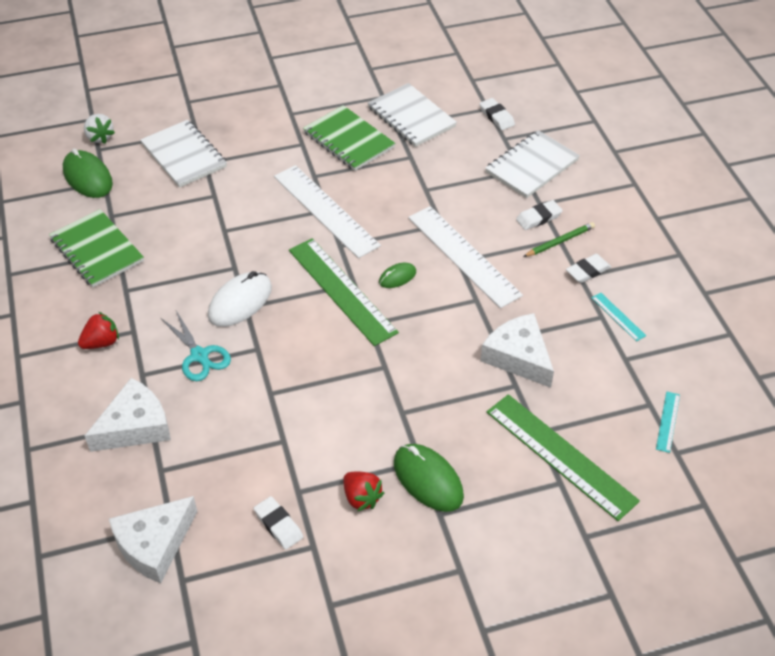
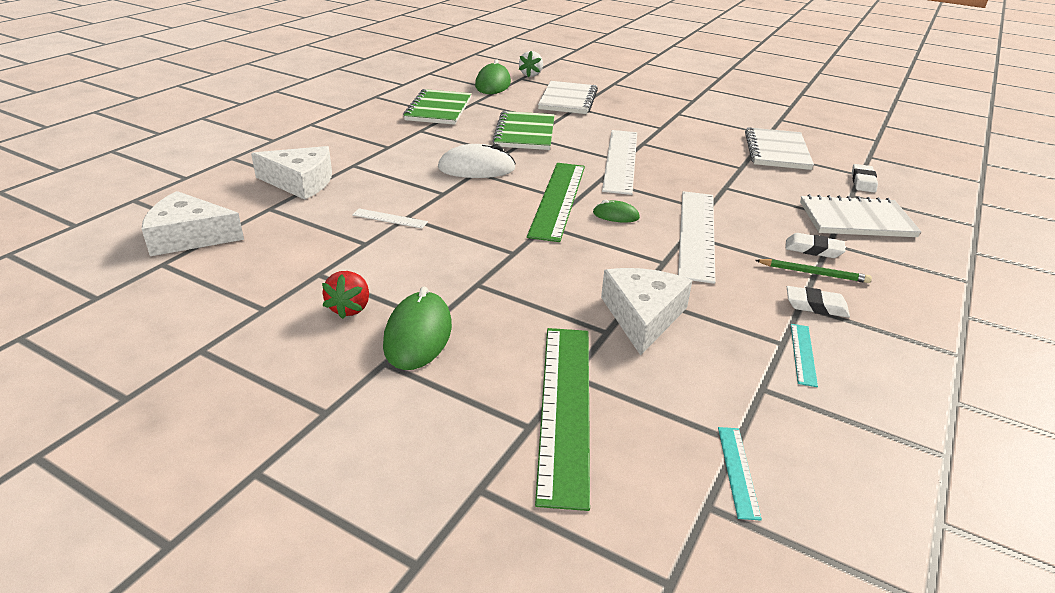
camera: 45 degrees right, 15 degrees down
red strawberry [78,312,119,349] -> none
turquoise scissors [161,311,231,381] -> none
white eraser [254,496,303,550] -> none
green notebook [303,105,395,171] -> green notebook moved to [493,111,554,150]
turquoise ruler [656,392,680,453] -> turquoise ruler turned 60 degrees counterclockwise [718,427,762,521]
none -> white ruler [352,209,428,229]

